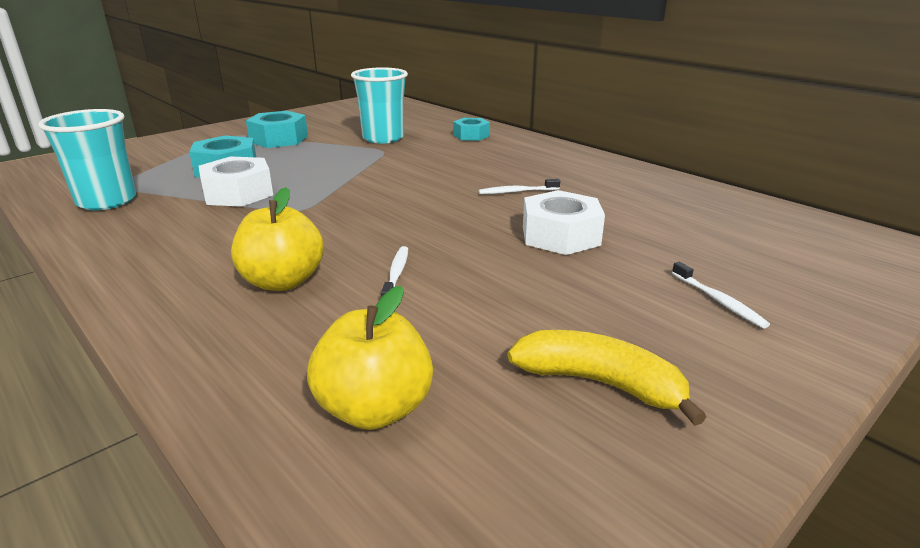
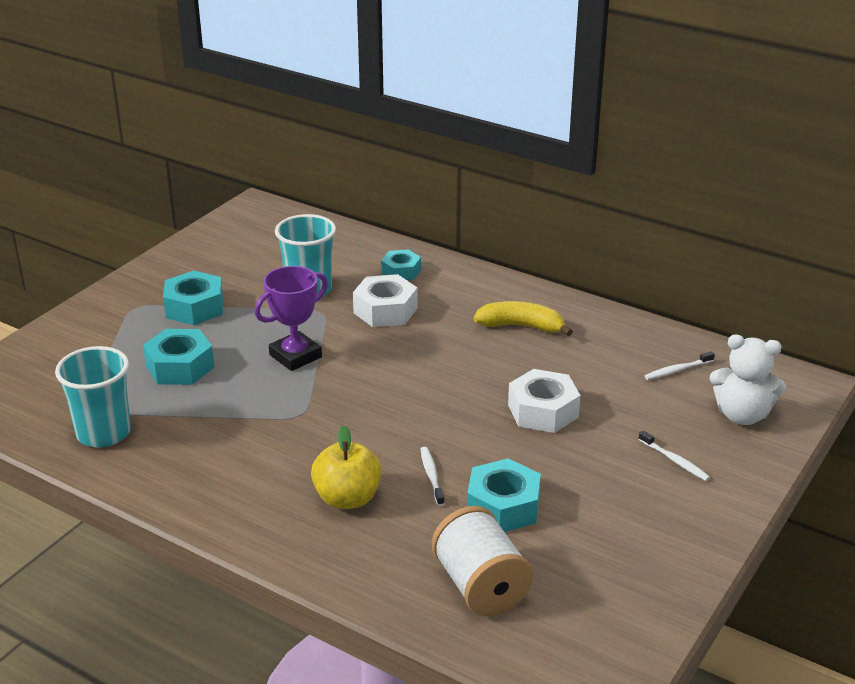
camera: 15 degrees left, 5 degrees up
white nut [199,156,273,207] -> white nut moved to [353,274,418,327]
yellow apple [307,286,433,430] -> white spool [432,506,533,616]
white toothbrush [478,179,560,194] -> white toothbrush moved to [645,351,715,380]
yellow banana [508,330,706,426] -> yellow banana moved to [474,301,573,336]
none -> purple trophy [254,266,328,371]
none -> turquoise nut [467,458,541,532]
none -> white teddy bear [710,334,786,425]

